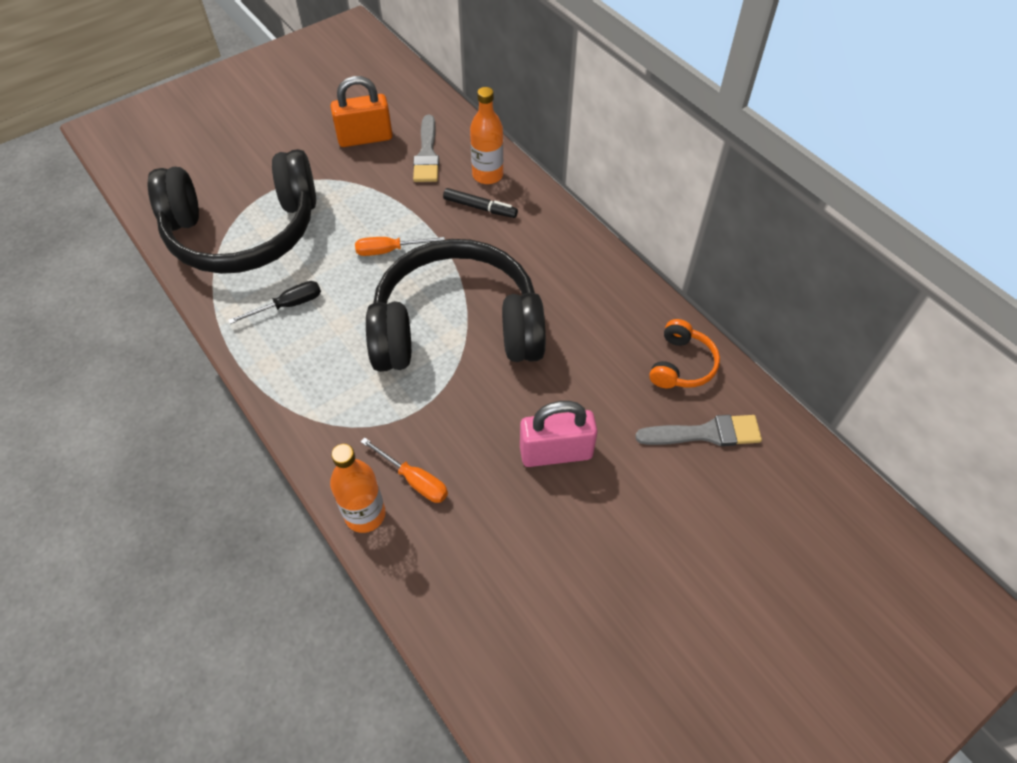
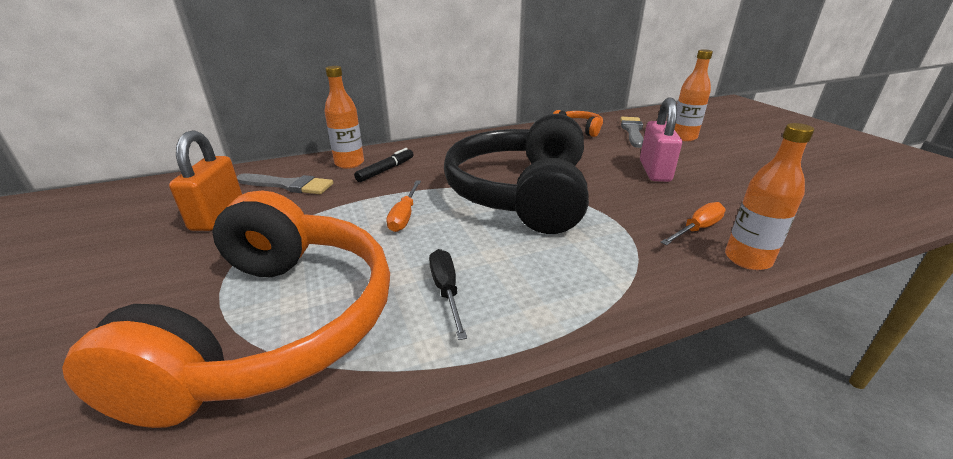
camera: 75 degrees left, 25 degrees down
black headphones [148,149,316,274] -> orange headphones [62,190,390,428]
none -> orange bottle [674,49,713,141]

